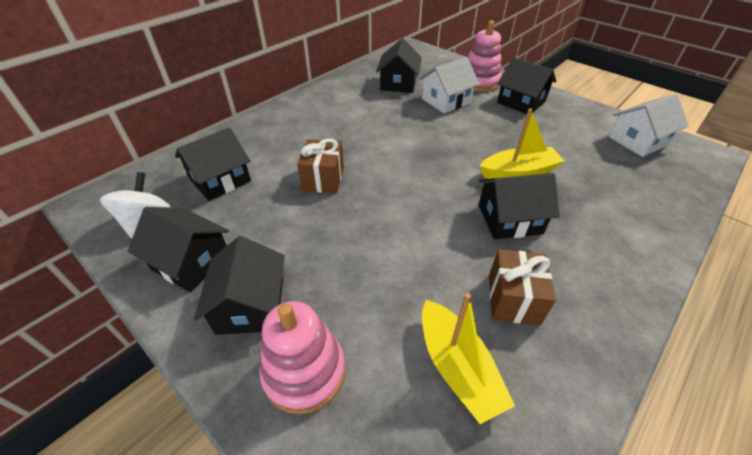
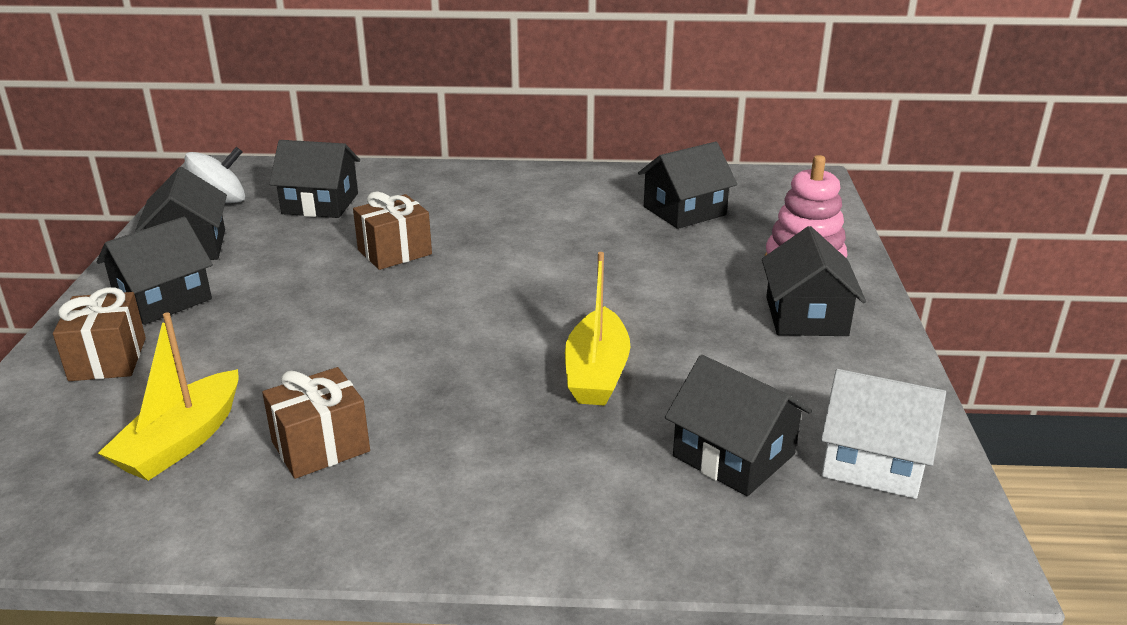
camera: 50 degrees right, 15 degrees down
pink stacking toy [259,301,346,414] -> brown gift [53,287,146,381]
white house [419,57,480,113] -> none
black house [479,173,560,239] -> black house moved to [665,355,812,496]
yellow boat [480,108,564,179] -> yellow boat turned 60 degrees clockwise [565,252,630,406]

